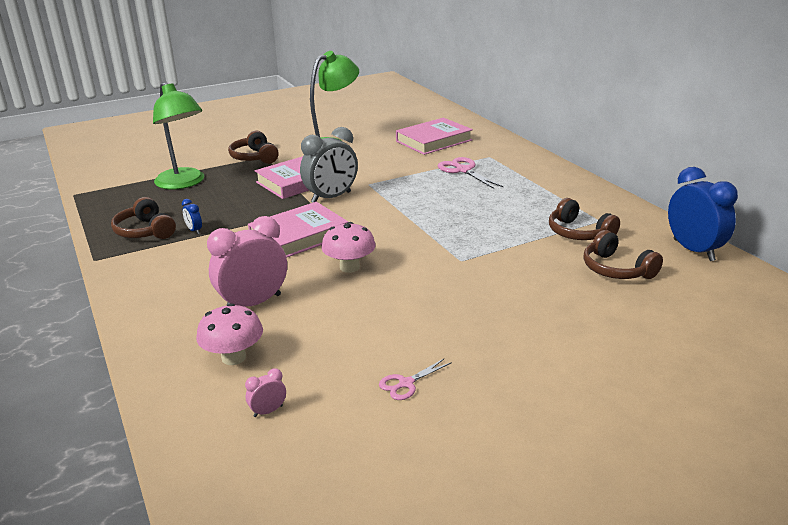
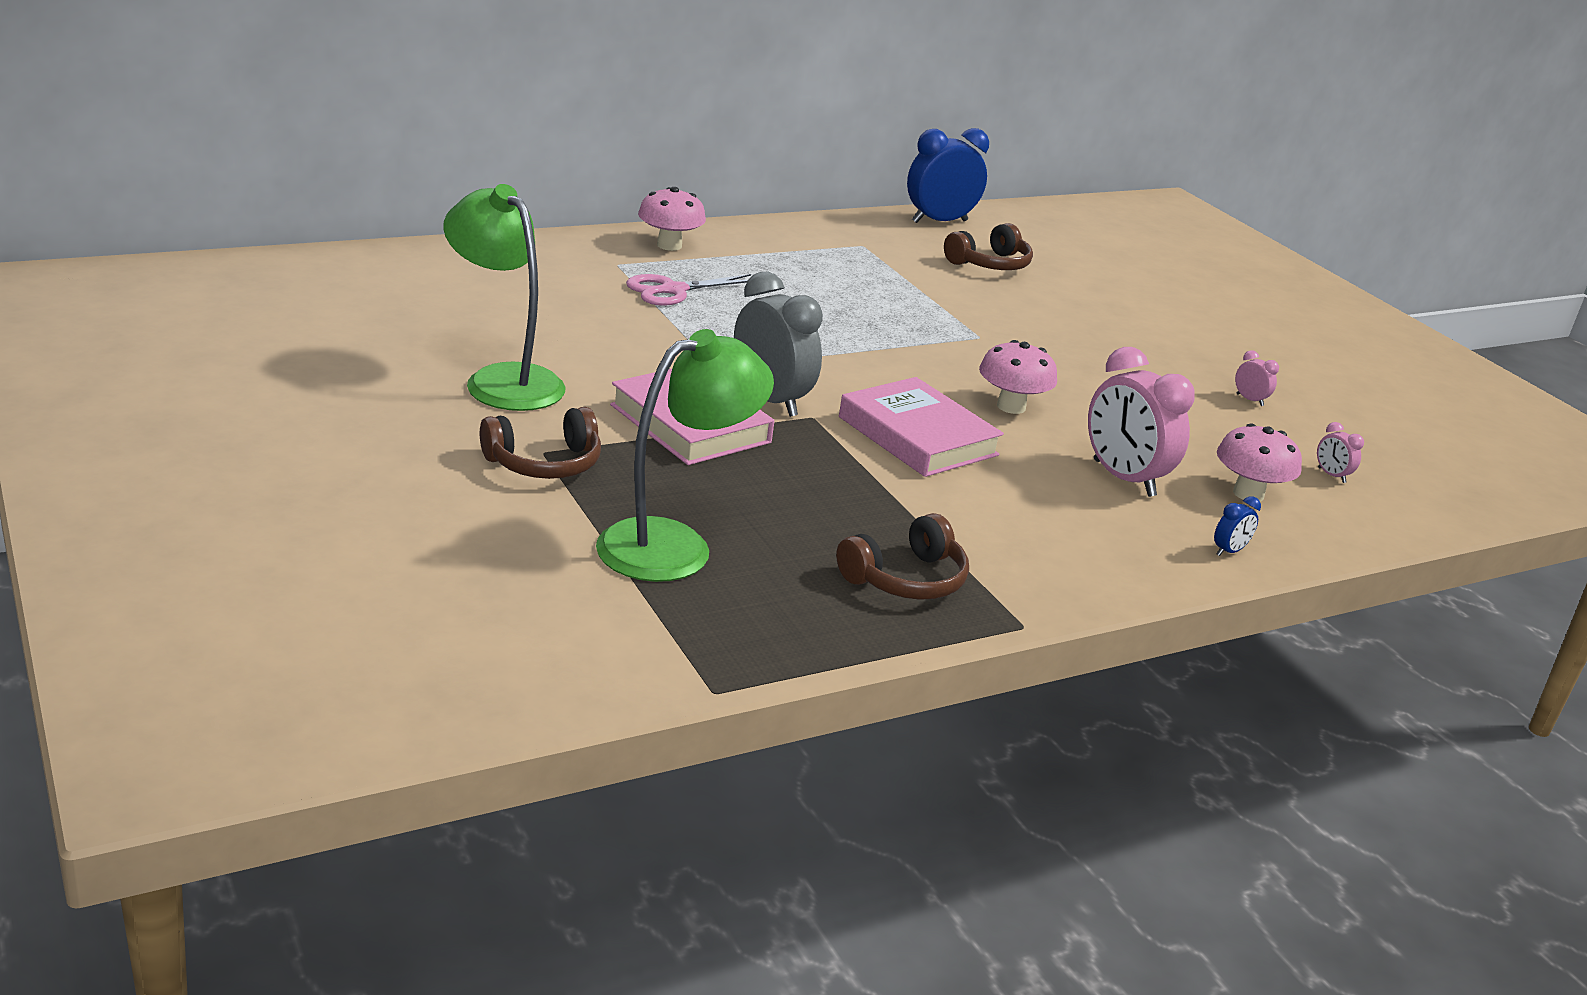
camera: 95 degrees left, 0 degrees up
blue clock [182,199,202,234] -> blue clock moved to [1214,496,1261,556]
pink scissors [379,358,452,400] -> pink clock [1235,350,1279,406]
pink book [396,118,473,155] -> none
brown headphones [549,198,620,240] -> none
none -> pink mushroom [638,187,706,251]

